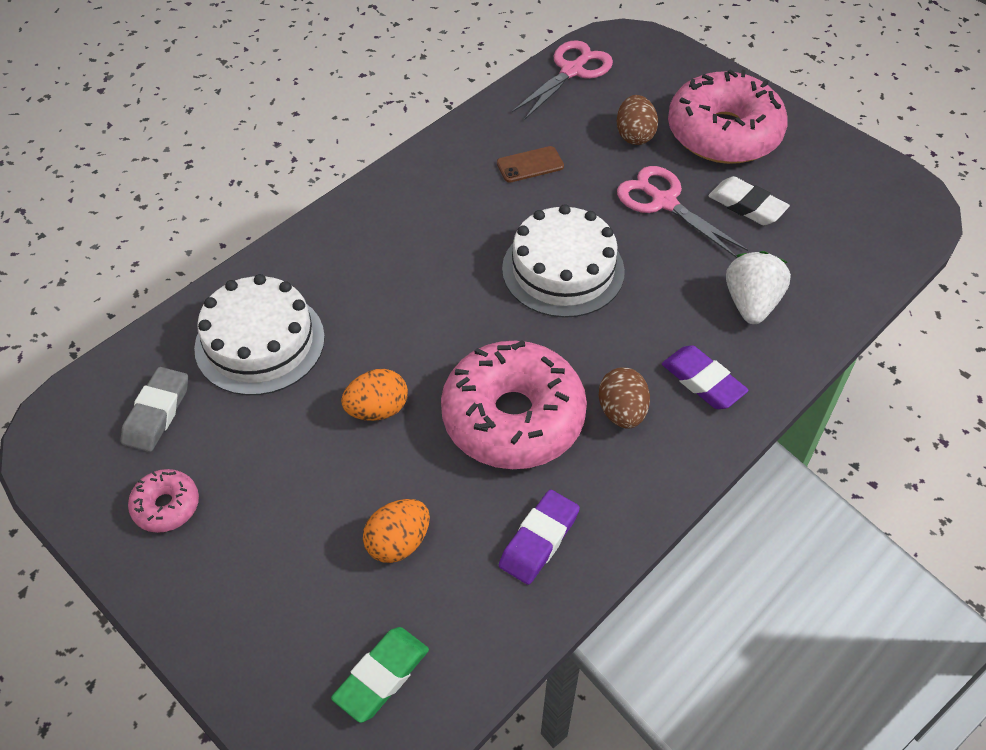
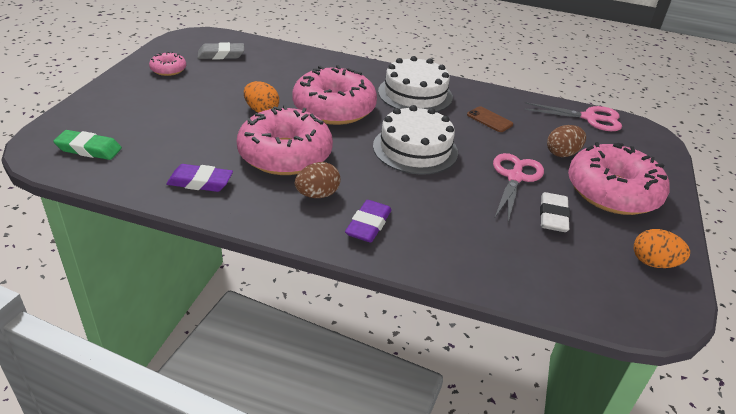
camera: 60 degrees right, 15 degrees down
white cake [194,274,325,395] -> white cake moved to [378,56,453,112]
orange egg [363,499,430,563] -> orange egg moved to [634,229,690,268]
white strawberry [726,251,791,324] -> none
none -> pink donut [292,65,377,125]

